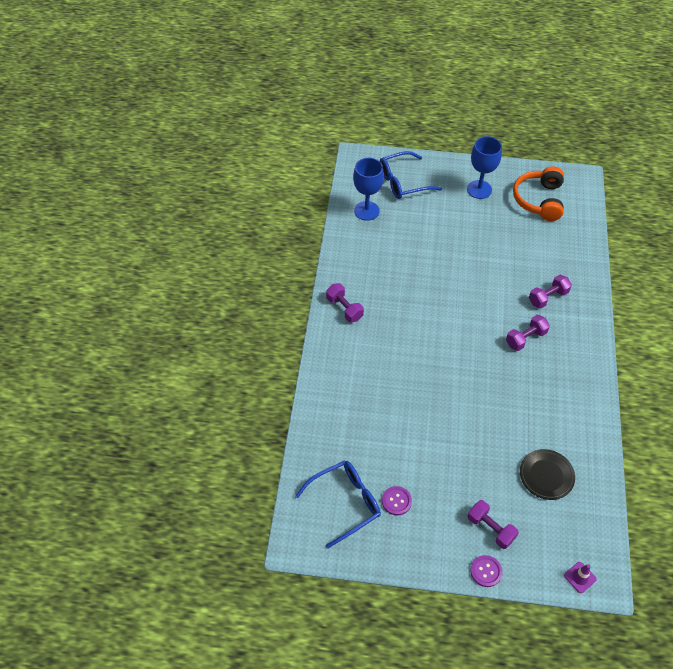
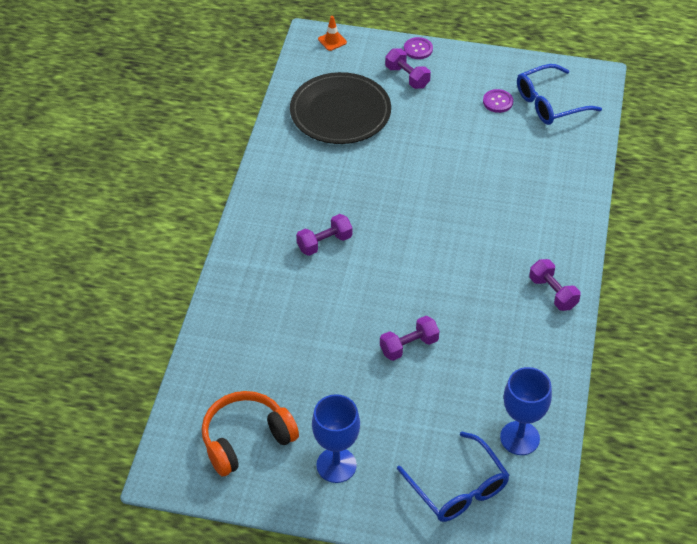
camera: 175 degrees left, 5 degrees down
blue glasses [380,151,442,199] -> blue glasses turned 75 degrees clockwise [397,432,509,522]
orange headphones [513,167,564,221] -> orange headphones turned 135 degrees counterclockwise [202,391,299,476]
black plate [520,449,575,500] -> black plate [290,72,391,144], size x1.78
purple dumbbell [529,275,572,309] -> purple dumbbell moved to [380,316,439,361]
purple traffic cone [564,562,597,593] -> orange traffic cone [318,16,347,51]

